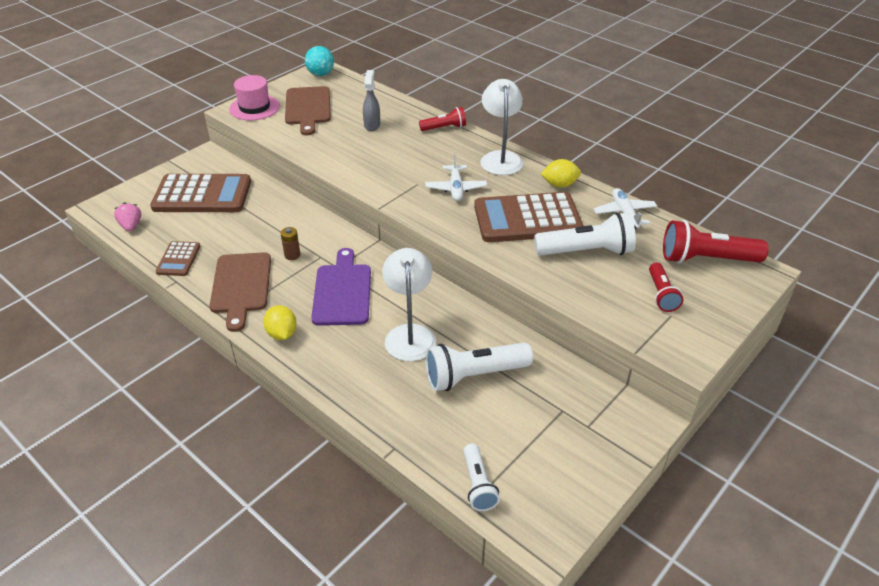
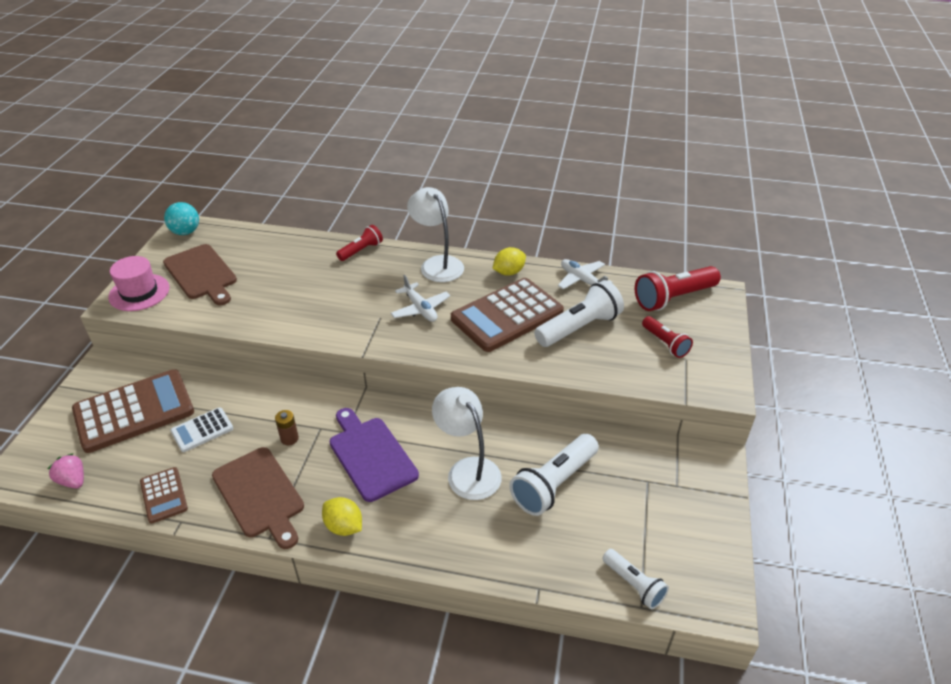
camera: 30 degrees left, 0 degrees up
grey spray bottle [363,70,380,131] -> none
none -> white calculator [171,407,233,452]

